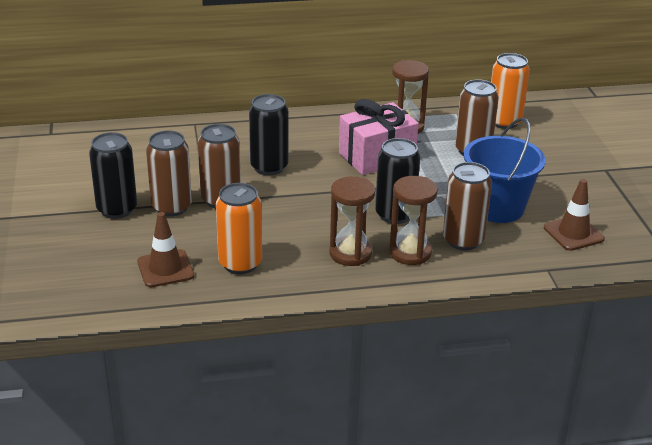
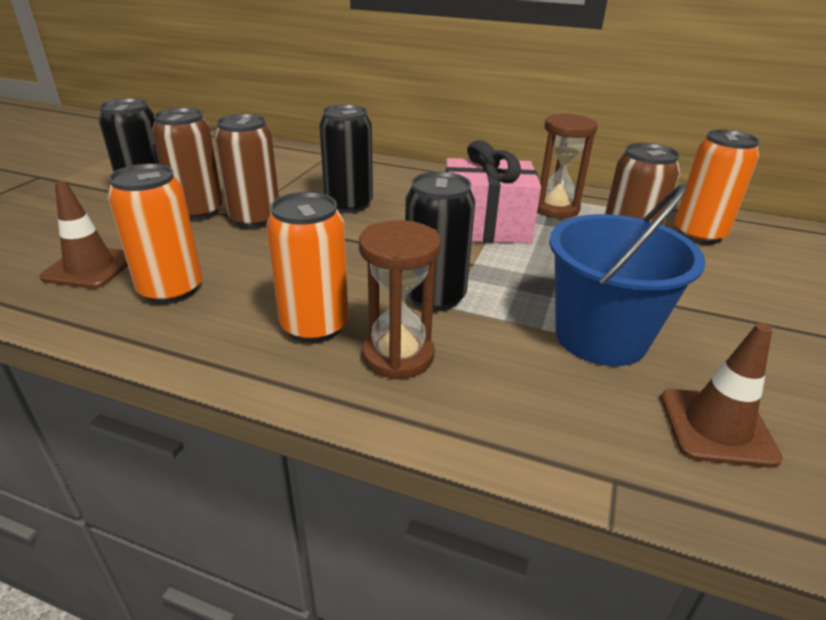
camera: 30 degrees right, 0 degrees up
brown hourglass [329,176,375,266] -> orange can [266,192,349,343]
brown can [443,162,492,250] -> none

